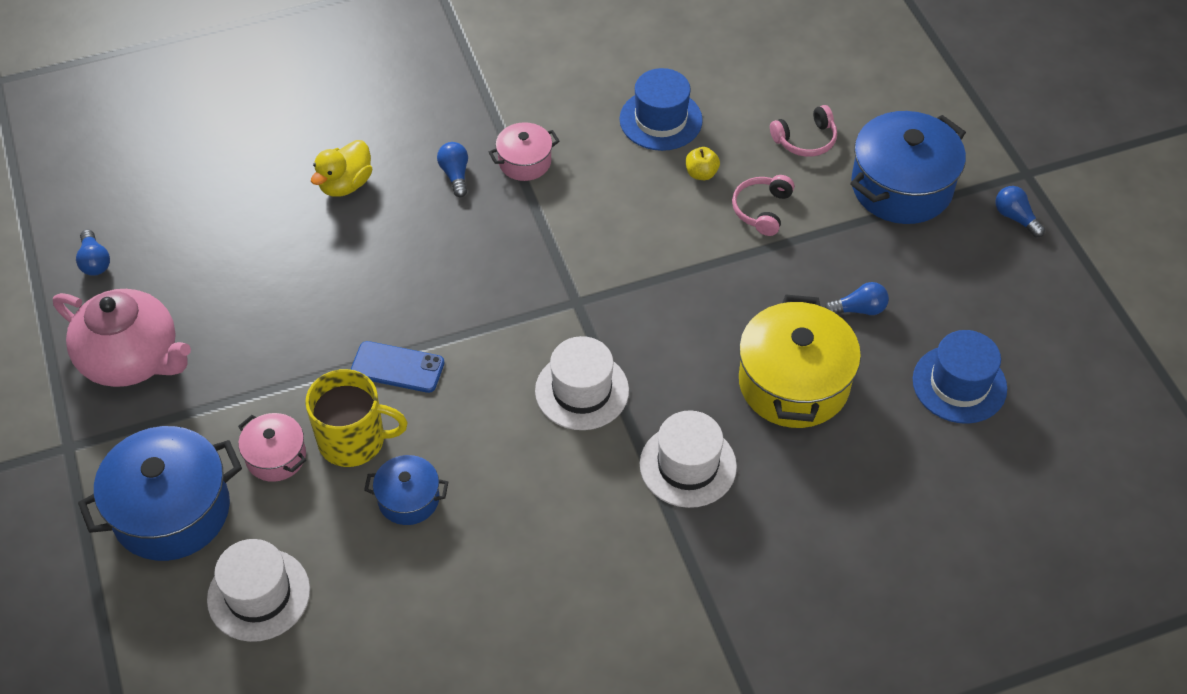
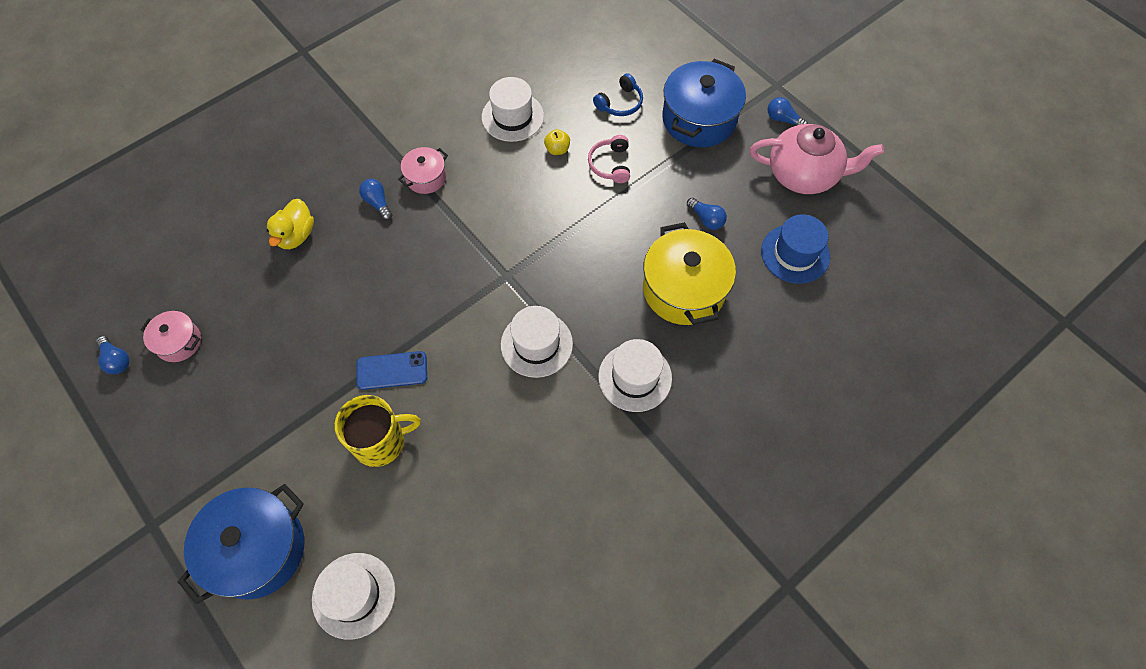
camera: 20 degrees left, 10 degrees up
pink teapot [53,289,191,387] -> pink teapot moved to [750,124,884,194]
pink pot [238,413,306,482] -> pink pot moved to [141,311,201,362]
blue pot [364,455,448,525] -> none
blue hat [620,68,703,151] -> white hat [482,77,544,142]
pink headphones [770,105,837,157] -> blue headphones [593,73,643,116]
blue light bulb [825,282,889,315] -> blue light bulb turned 75 degrees clockwise [687,198,727,230]

